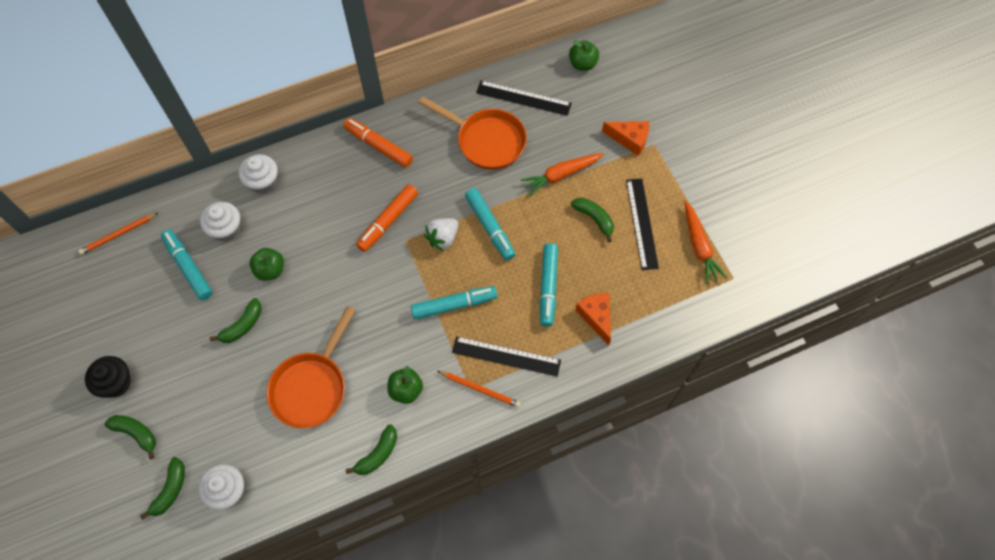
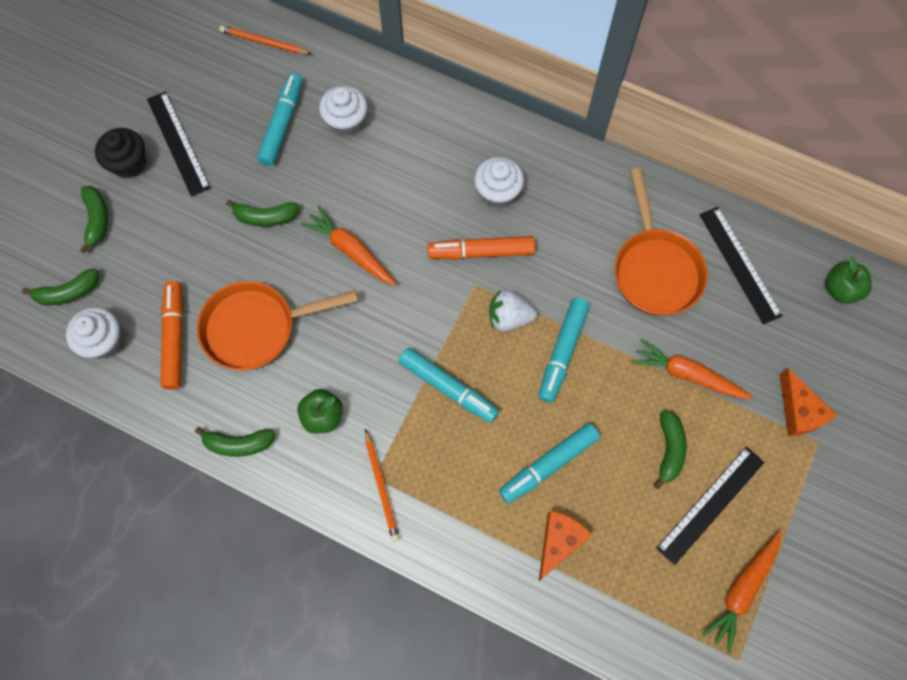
camera: 50 degrees right, 5 degrees up
white cupcake [239,154,278,194] -> white cupcake moved to [474,157,524,207]
green apple [249,248,284,281] -> none
orange marker [343,118,413,168] -> orange marker moved to [160,281,183,390]
black ruler [452,336,561,377] -> black ruler moved to [147,91,211,197]
none -> orange carrot [301,206,397,286]

